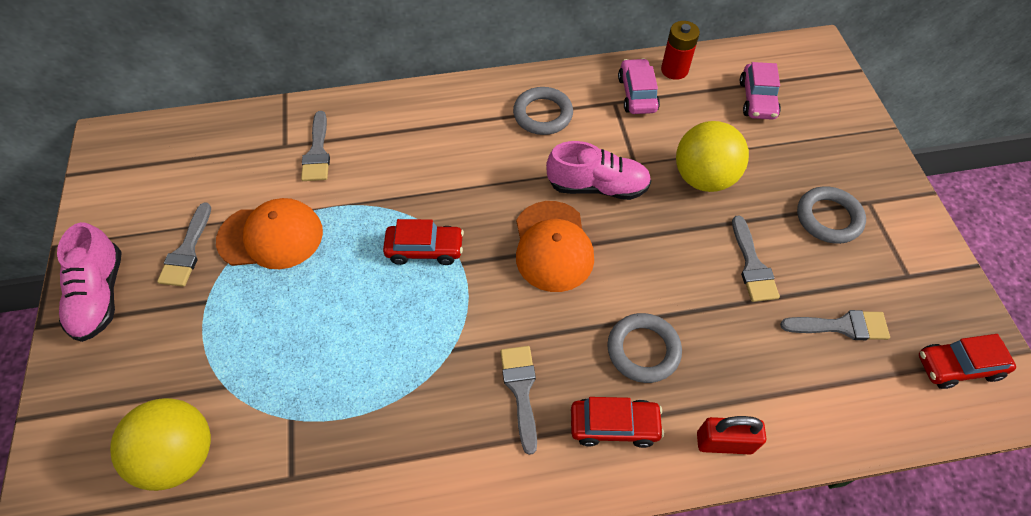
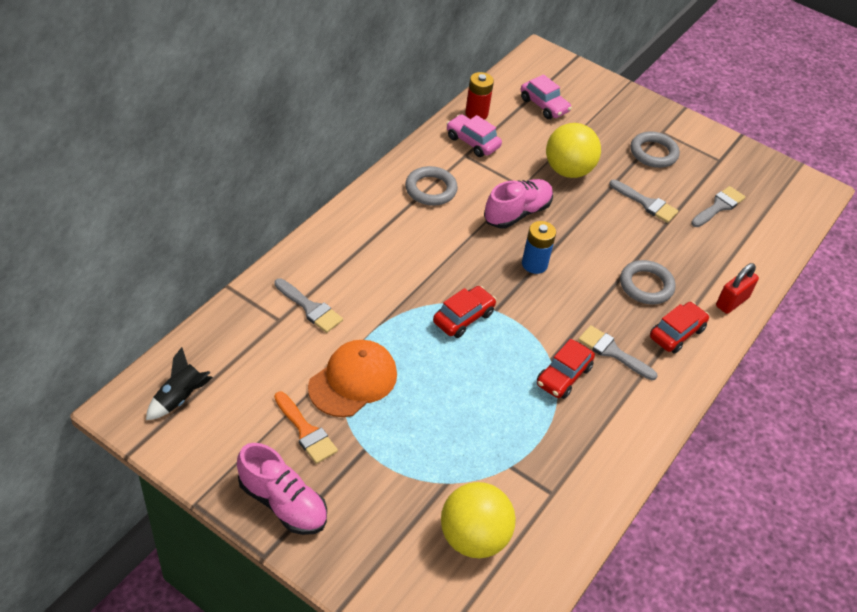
camera: 50 degrees left, 10 degrees down
grey brush [157,202,211,287] -> orange brush [274,391,338,464]
orange cap [516,201,594,292] -> blue battery [522,221,556,274]
red car [919,334,1016,389] -> red car moved to [537,339,595,399]
none -> black rocket [146,347,213,420]

